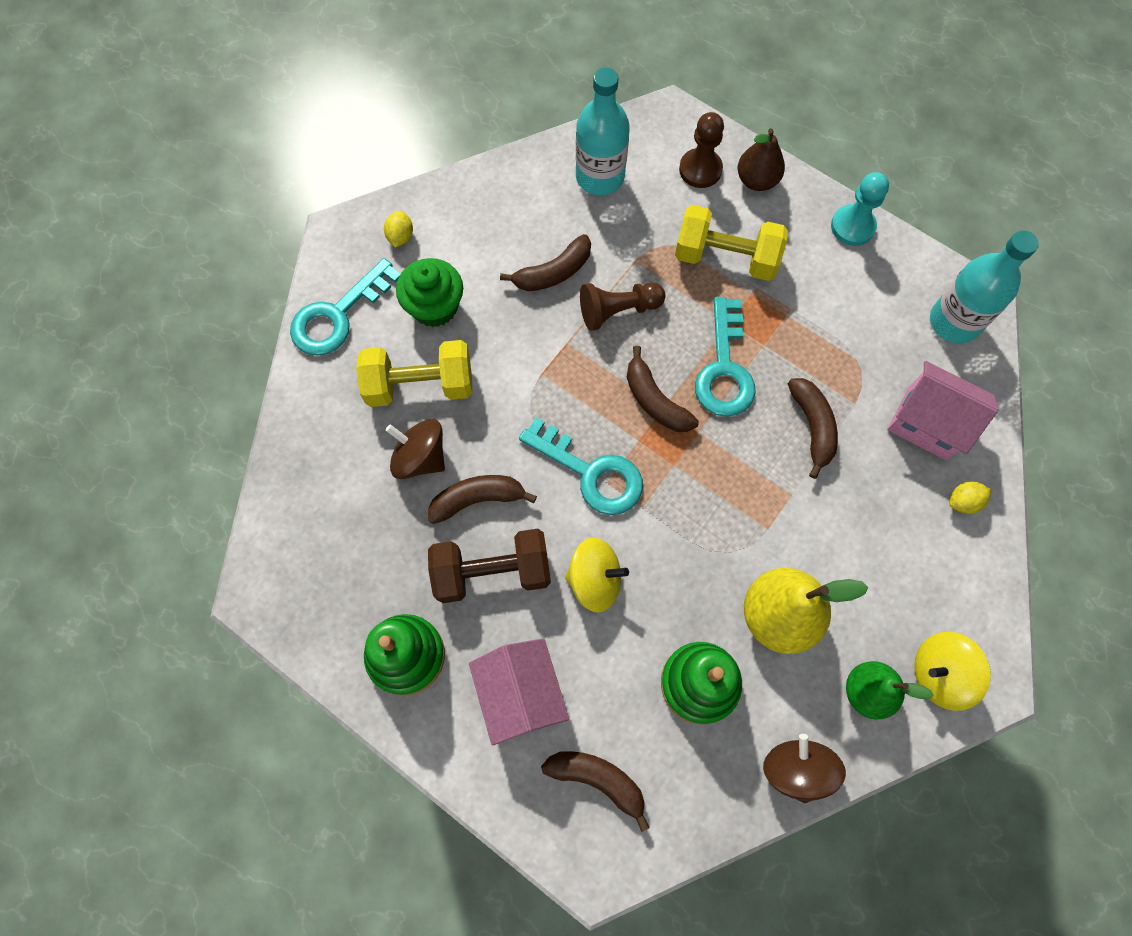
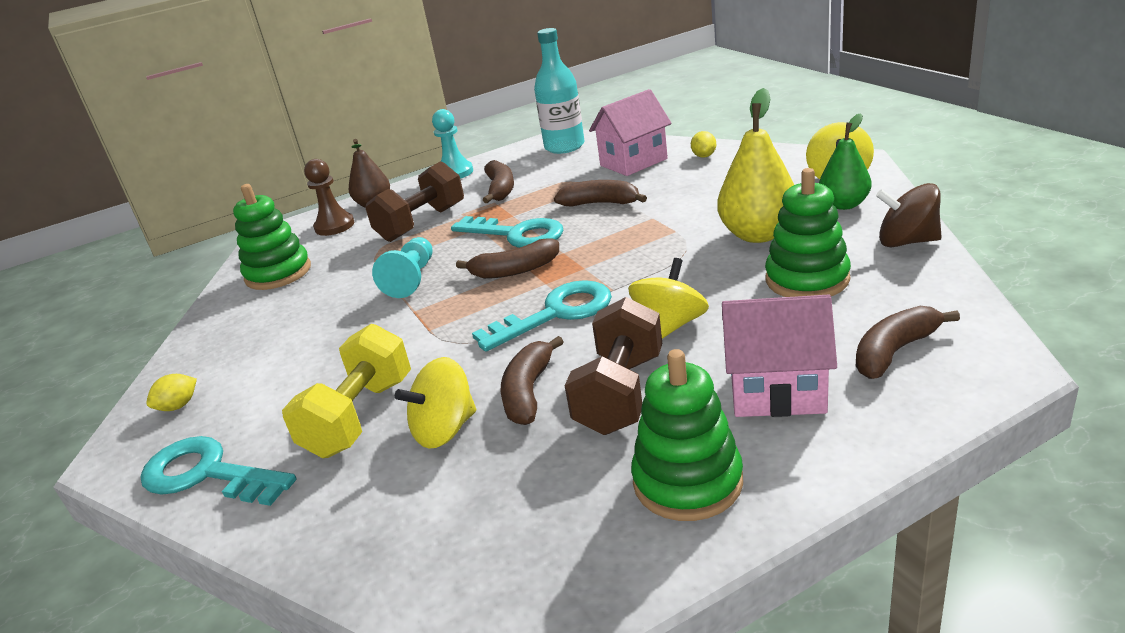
camera: 60 degrees left, 40 degrees down
turquoise key [290,258,400,356] -> turquoise key turned 135 degrees clockwise [141,436,296,506]
yellow lemon [384,211,413,248] -> yellow lemon turned 75 degrees counterclockwise [146,374,197,411]
brown spinning top [386,419,445,479] -> yellow spinning top [395,357,476,449]
green cupcake [396,258,463,327] -> none
brown banana [500,234,591,291] -> brown banana moved to [483,160,514,203]
turquoise bottle [576,67,630,195] -> green stacking toy [233,184,311,290]
brown pawn [580,282,666,331] -> turquoise pawn [372,237,433,298]
yellow dumbbell [675,205,788,281] -> brown dumbbell [365,161,464,242]

